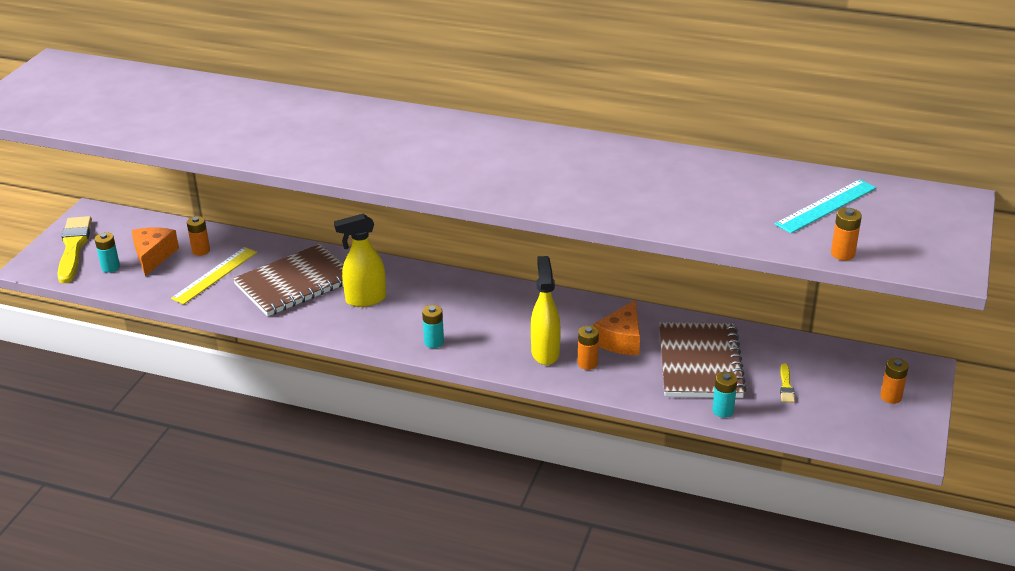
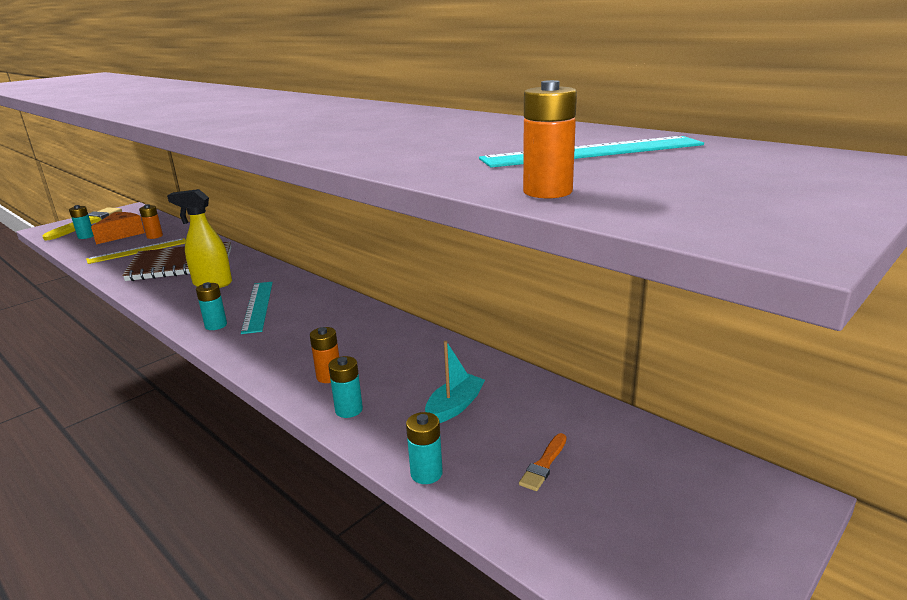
camera: 25 degrees right, 10 degrees down
yellow spray bottle [531,256,561,365] -> none
orange cheese [593,300,640,355] -> none
brown notebook [659,322,747,398] -> turquoise boat [425,341,485,423]
yellow brush [780,364,795,403] -> orange brush [519,433,567,491]
orange battery [880,358,909,404] -> none
none -> turquoise ruler [241,282,273,334]
none -> turquoise battery [328,356,363,418]

